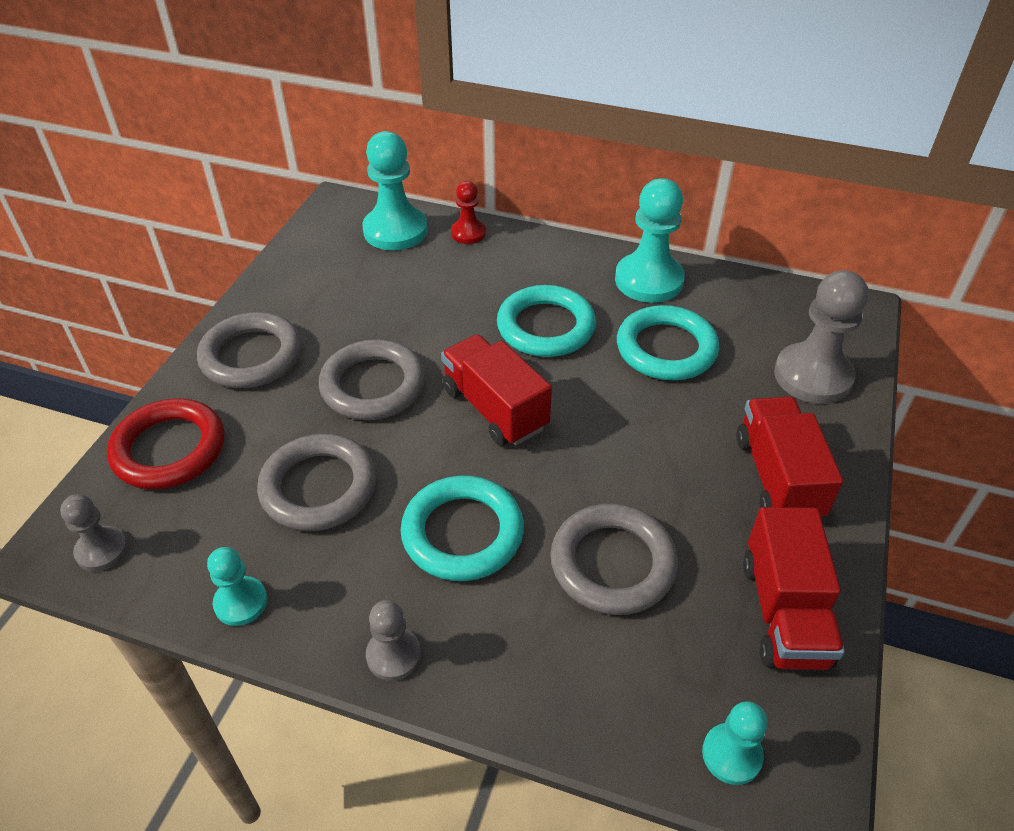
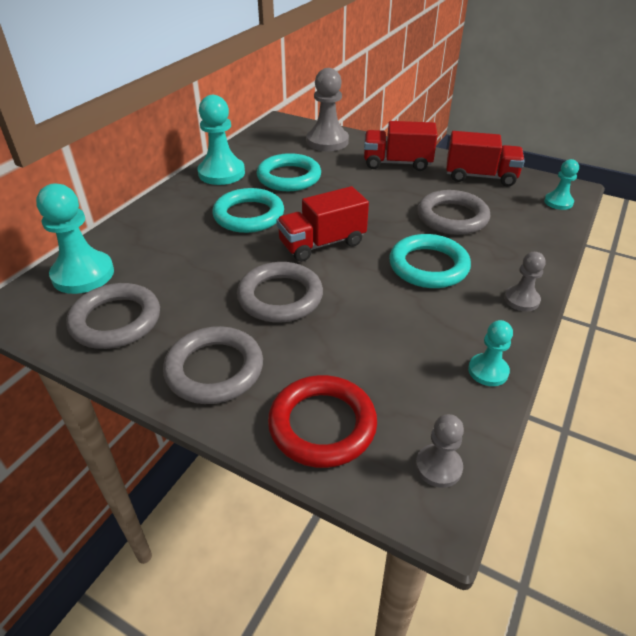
camera: 80 degrees left, 5 degrees down
grey ring [257,434,377,531] -> grey ring moved to [66,283,160,349]
red pawn [451,181,486,244] -> none

